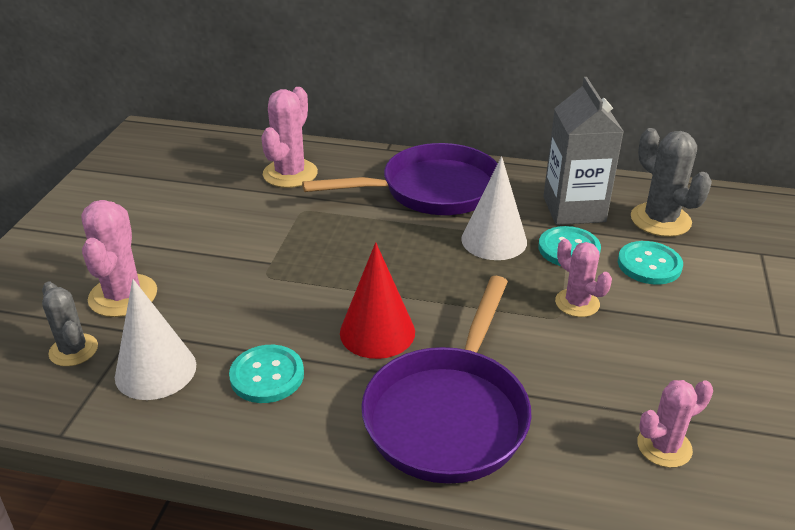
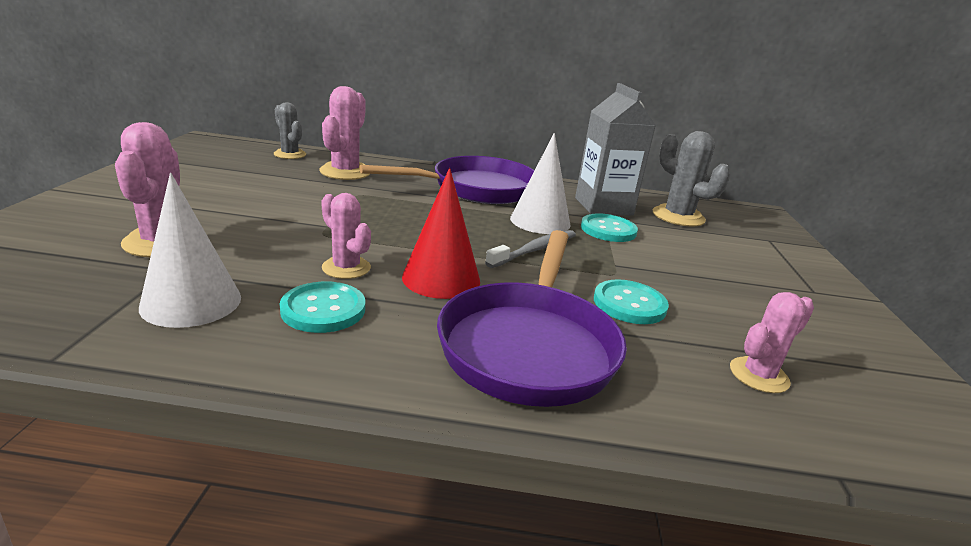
camera: 10 degrees left, 10 degrees down
grey cactus [42,282,98,366] -> grey cactus moved to [274,102,306,159]
pink cactus [555,239,612,317] -> pink cactus moved to [321,193,371,279]
turquoise button [618,241,683,285] -> turquoise button moved to [594,279,669,324]
none -> grey toothbrush [485,230,576,268]

